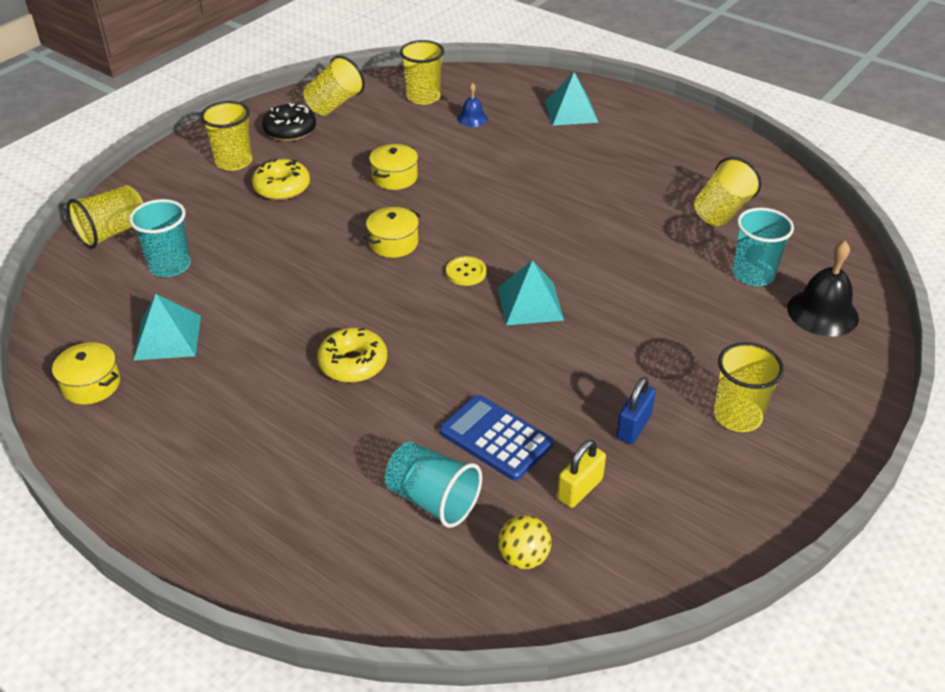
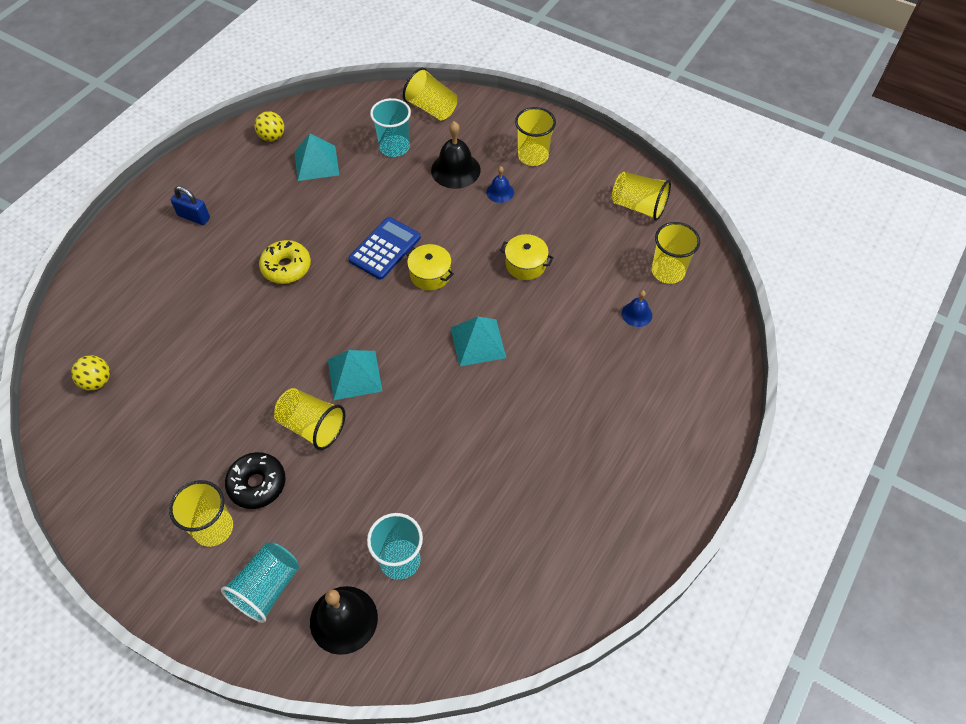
camera: 85 degrees right, 15 degrees up
yellow pot [52,342,120,404] -> yellow ball [254,111,284,141]
yellow donut [252,159,310,200] -> blue bell [486,166,514,203]
black donut [262,103,316,141] -> black donut moved to [225,452,286,509]
turquoise cup [385,442,482,528] -> turquoise cup moved to [221,542,299,623]
blue calculator [439,395,553,481] -> blue calculator moved to [348,217,421,280]
yellow button [446,256,486,286] -> none
turquoise pyramid [545,72,599,126] -> turquoise pyramid moved to [450,317,506,367]
yellow padlock [557,440,606,508] -> none
blue padlock [616,377,656,444] -> blue padlock moved to [171,186,210,225]
yellow cup [694,157,761,226] -> yellow cup moved to [274,388,345,450]
none -> black bell [431,121,480,189]

